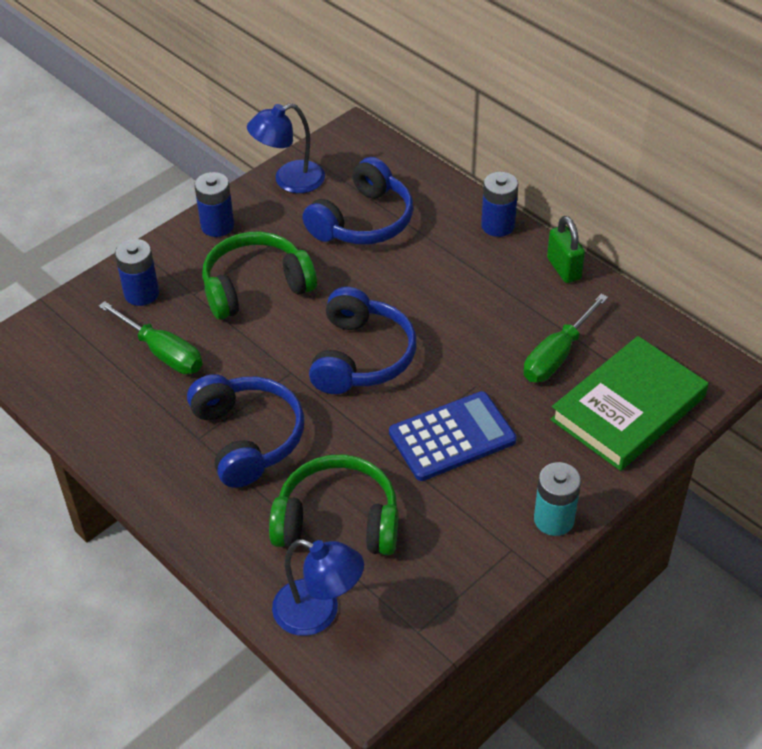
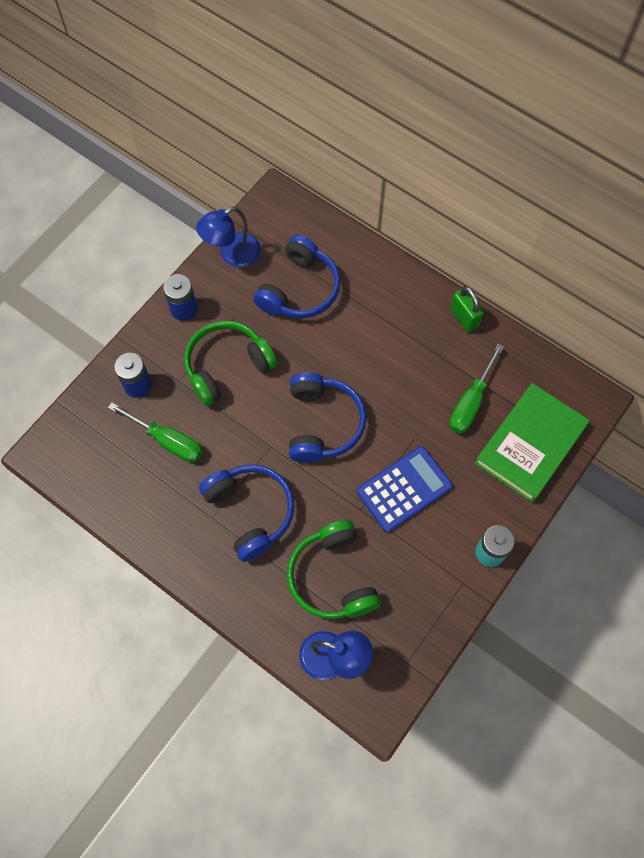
camera: 10 degrees left, 20 degrees up
green headphones [269,454,398,555] -> green headphones turned 105 degrees counterclockwise [287,520,381,619]
blue battery [481,172,518,237] -> none

